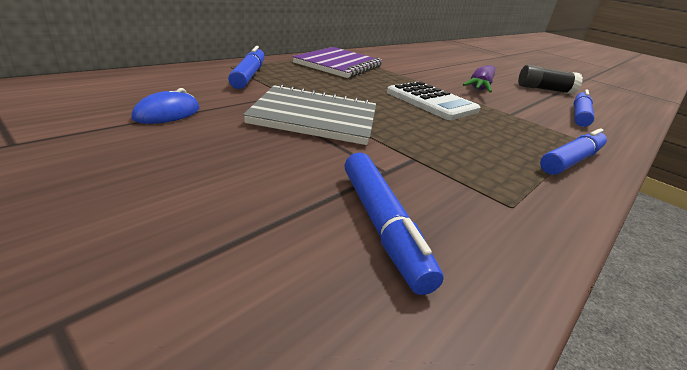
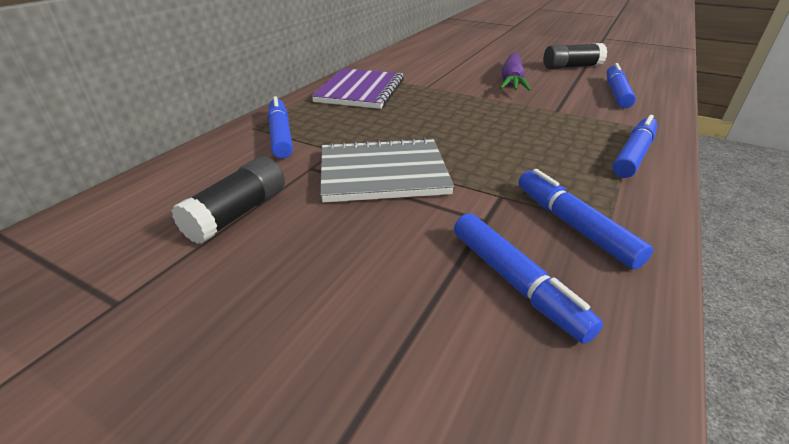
camera: 10 degrees left, 5 degrees up
blue mouse [131,88,199,124] -> black glue stick [171,156,285,244]
white calculator [387,81,480,120] -> none
none -> blue marker [519,169,653,270]

